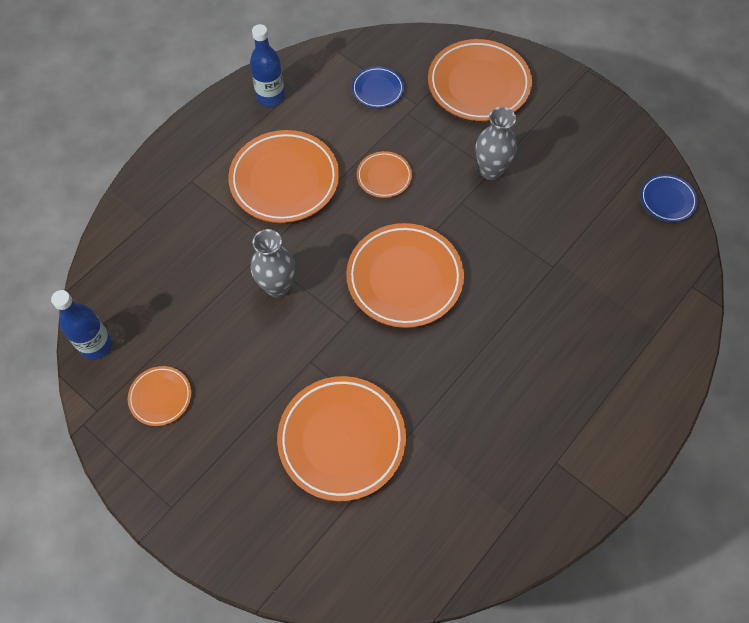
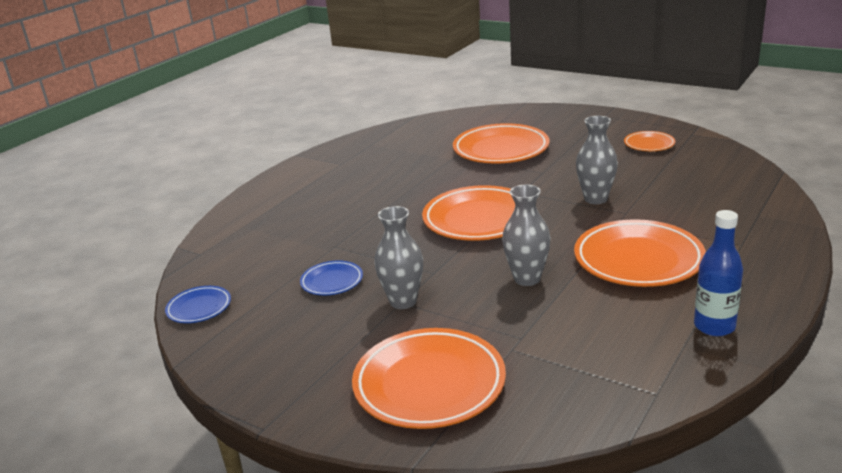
camera: 175 degrees right, 35 degrees down
blue bottle [51,290,112,360] -> none
blue plate [352,67,404,108] -> blue plate moved to [300,260,363,295]
orange plate [357,151,412,198] -> grey vase [502,185,551,286]

